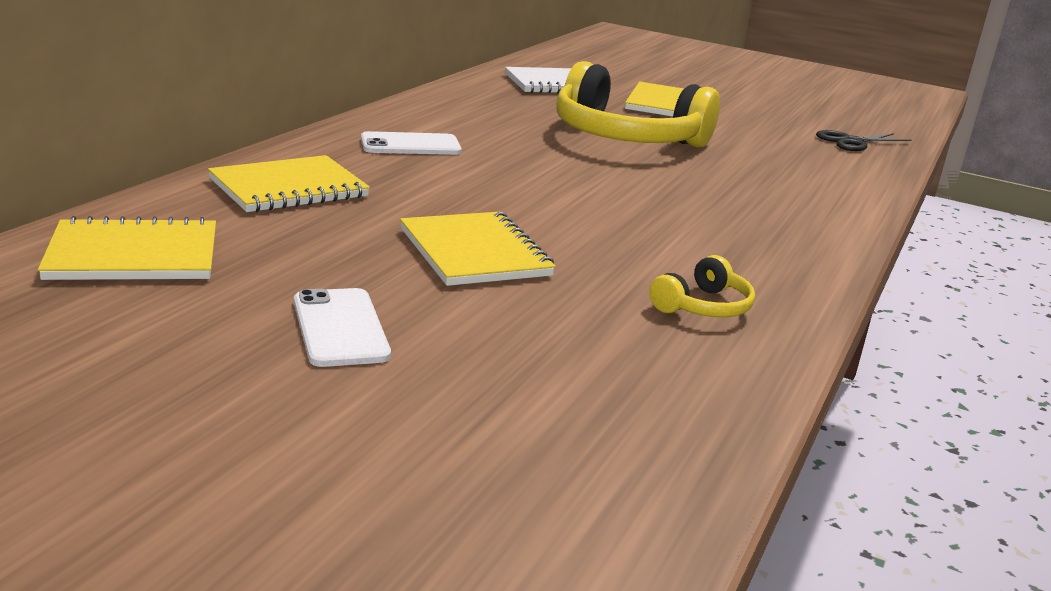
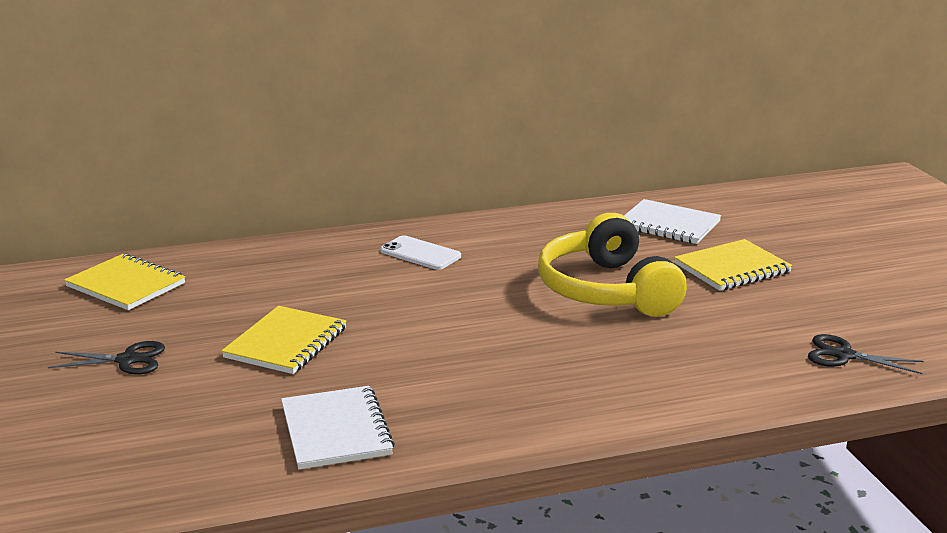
camera: 50 degrees right, 0 degrees up
yellow notebook [208,155,370,212] -> none
white phone [294,288,391,367] -> black scissors [48,341,165,375]
yellow headphones [649,255,755,317] -> white notebook [281,386,395,469]

